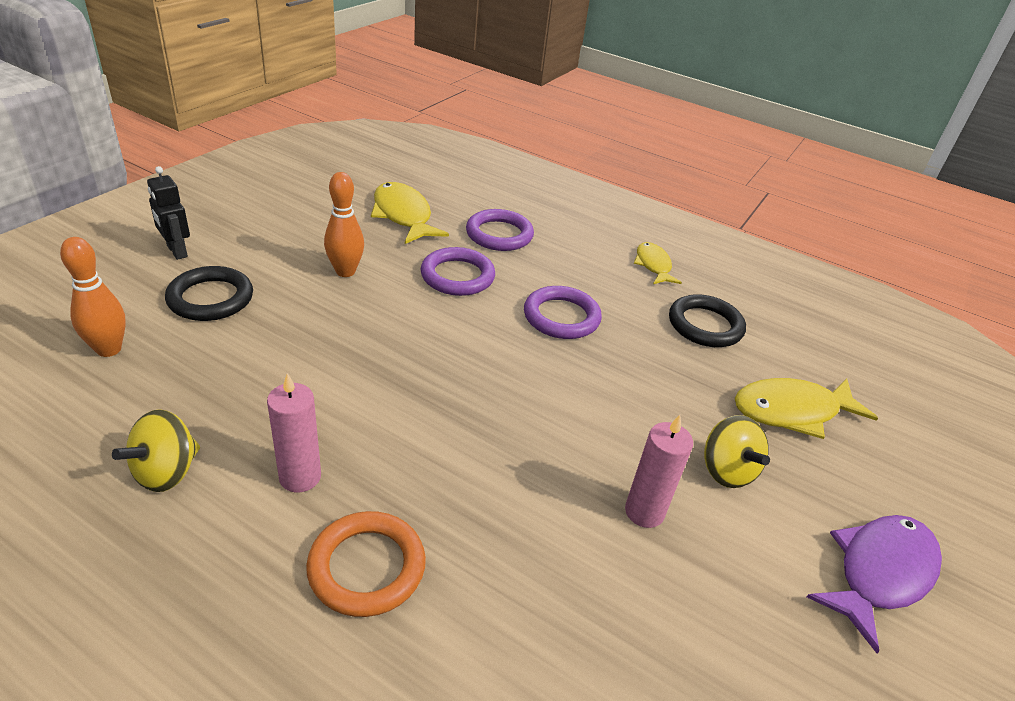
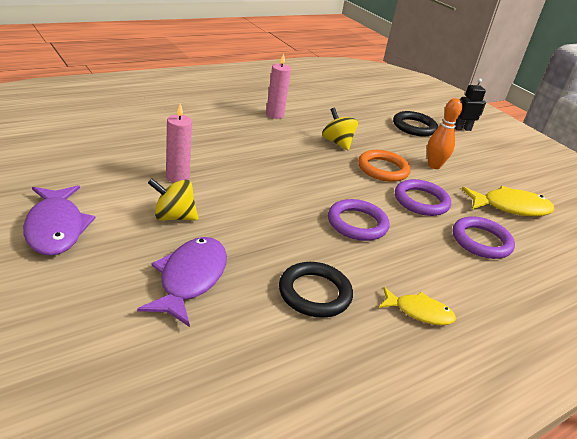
camera: 115 degrees right, 5 degrees down
orange bowling pin [60,237,126,357] -> none
yellow spinning top [112,409,200,492] -> yellow spinning top moved to [322,108,358,150]
orange ring [306,511,426,617] -> orange ring moved to [358,150,411,182]
yellow fish [735,378,878,439] -> purple fish [137,237,227,327]

